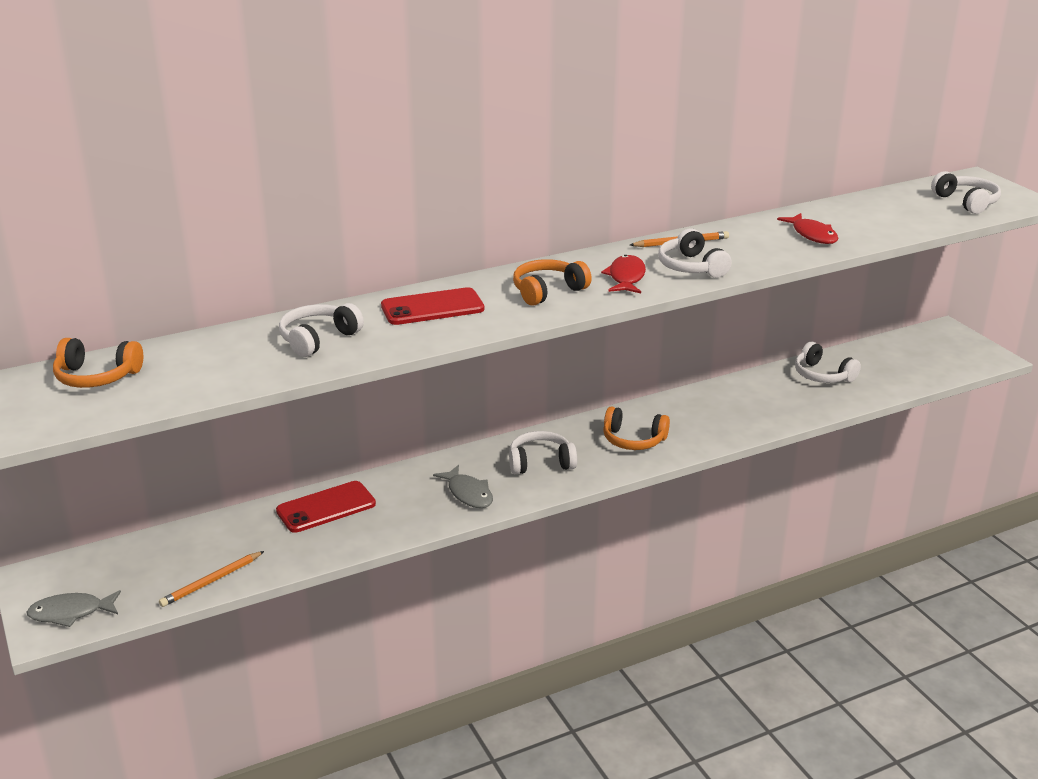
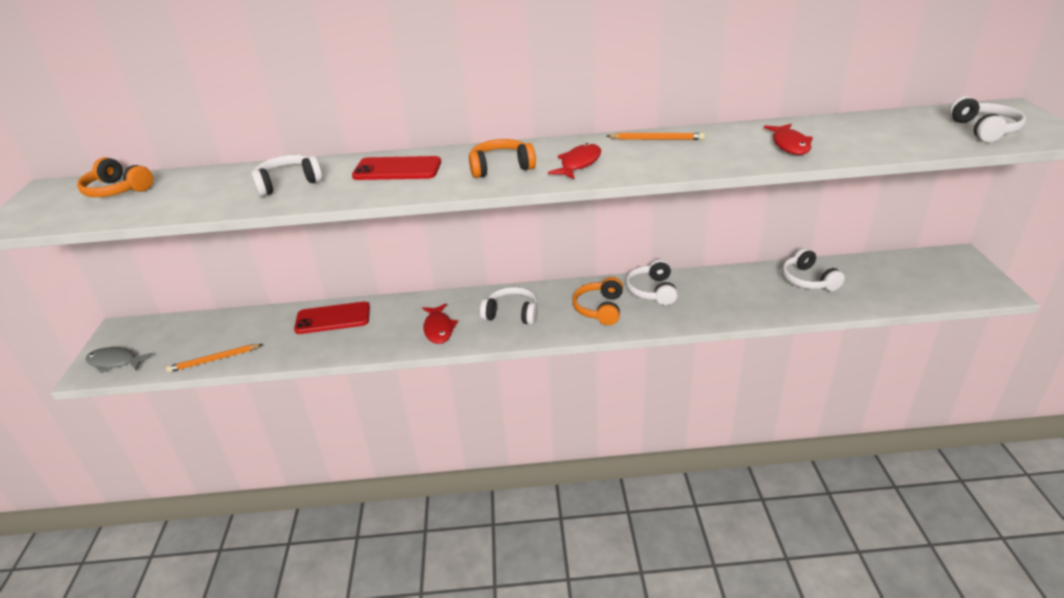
camera: 25 degrees right, 5 degrees up
grey fish [433,465,493,508] -> red fish [422,304,458,344]
orange headphones [603,406,670,450] -> orange headphones turned 60 degrees clockwise [572,277,623,325]
white headphones [658,228,732,278] -> white headphones moved to [626,259,678,305]

